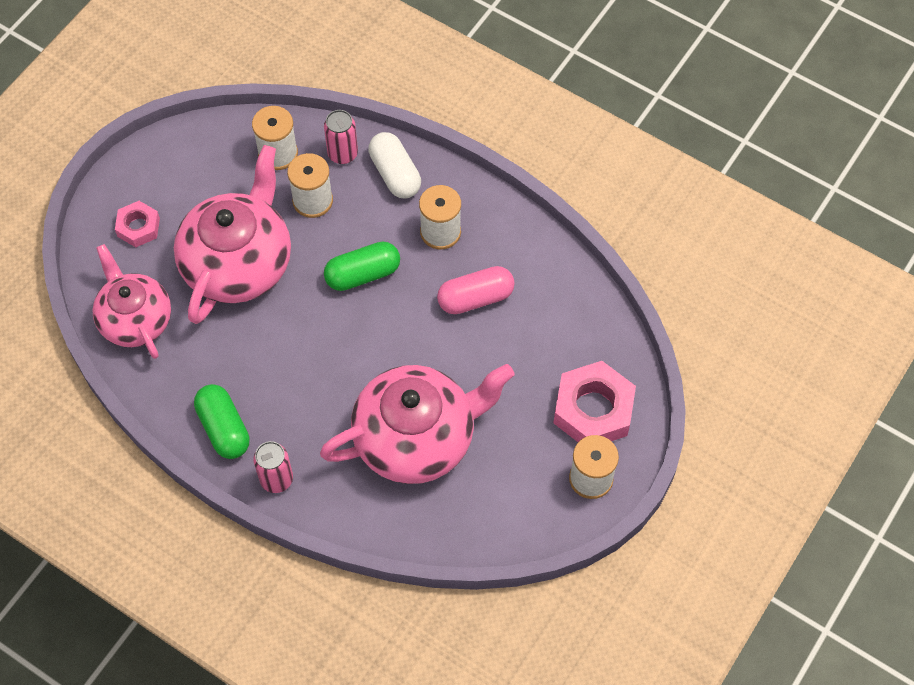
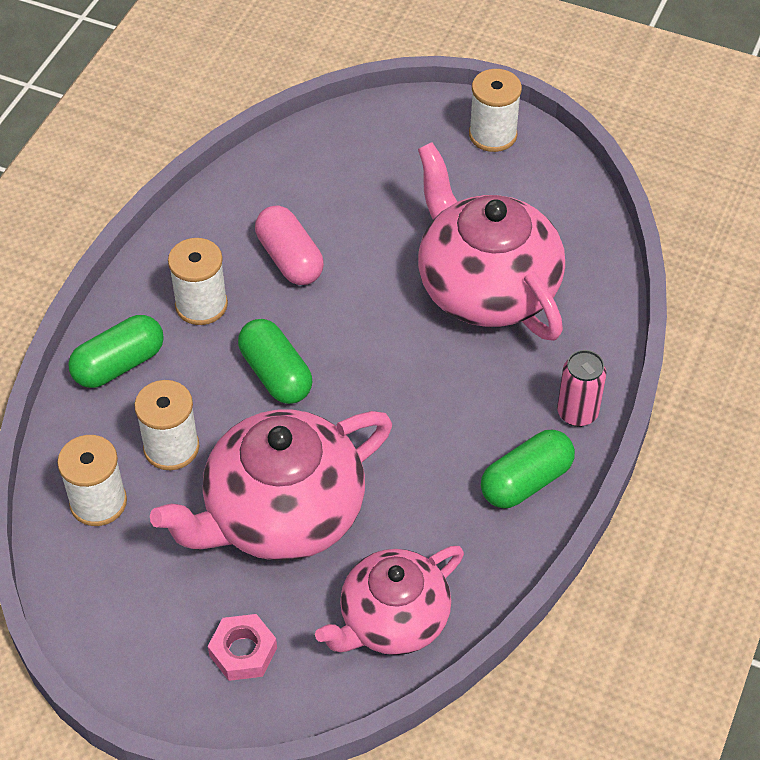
camera: 100 degrees left, 10 degrees down
pink teapot [174,145,291,324] -> pink teapot turned 45 degrees counterclockwise [150,409,392,561]
pink can [324,110,358,164] -> none
white capsule [368,132,421,199] -> green capsule [68,315,164,388]
pink nut [554,361,636,442] -> none

